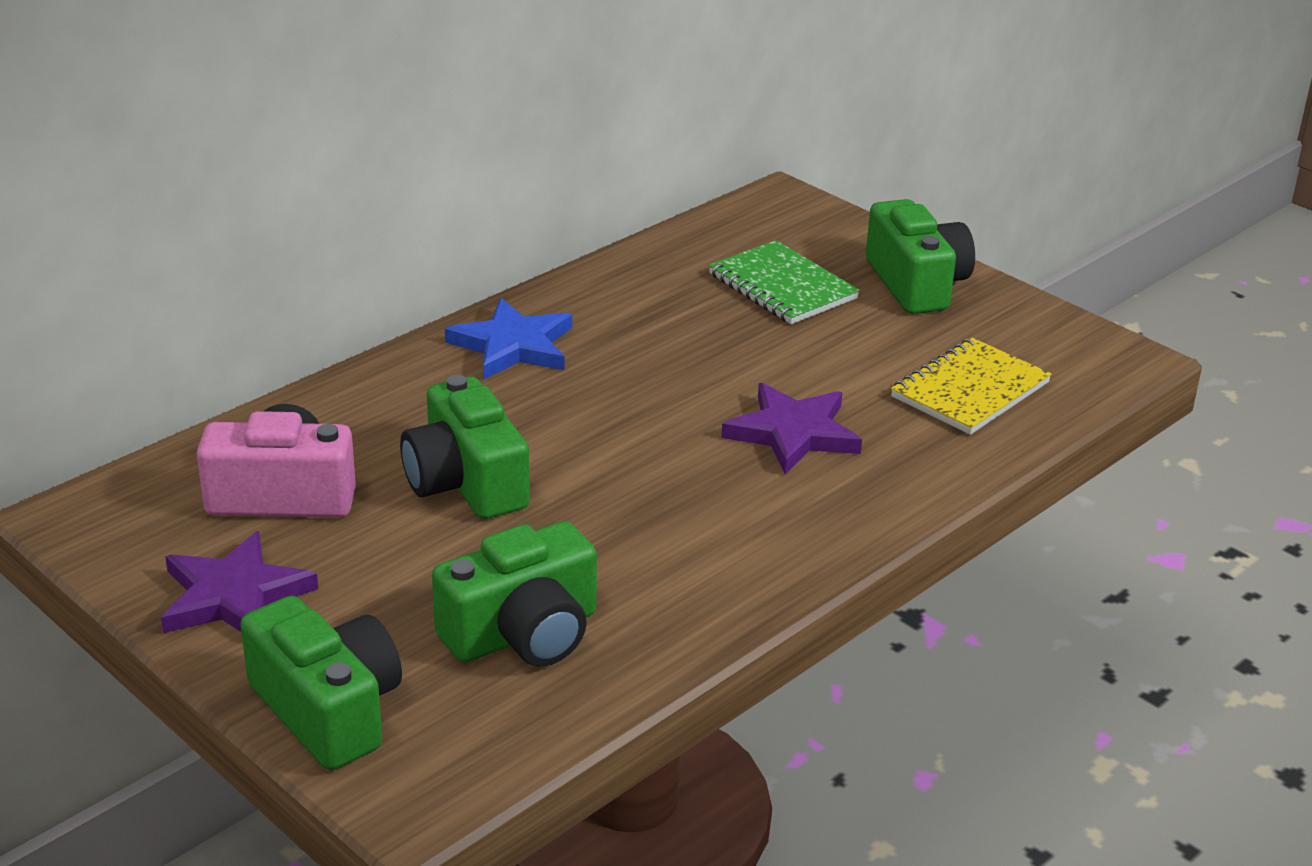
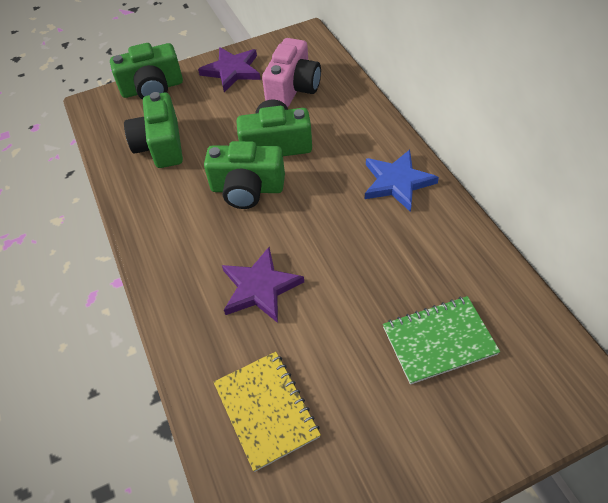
camera: 115 degrees right, 20 degrees up
green camera [866,199,975,314] -> green camera moved to [204,141,285,209]

